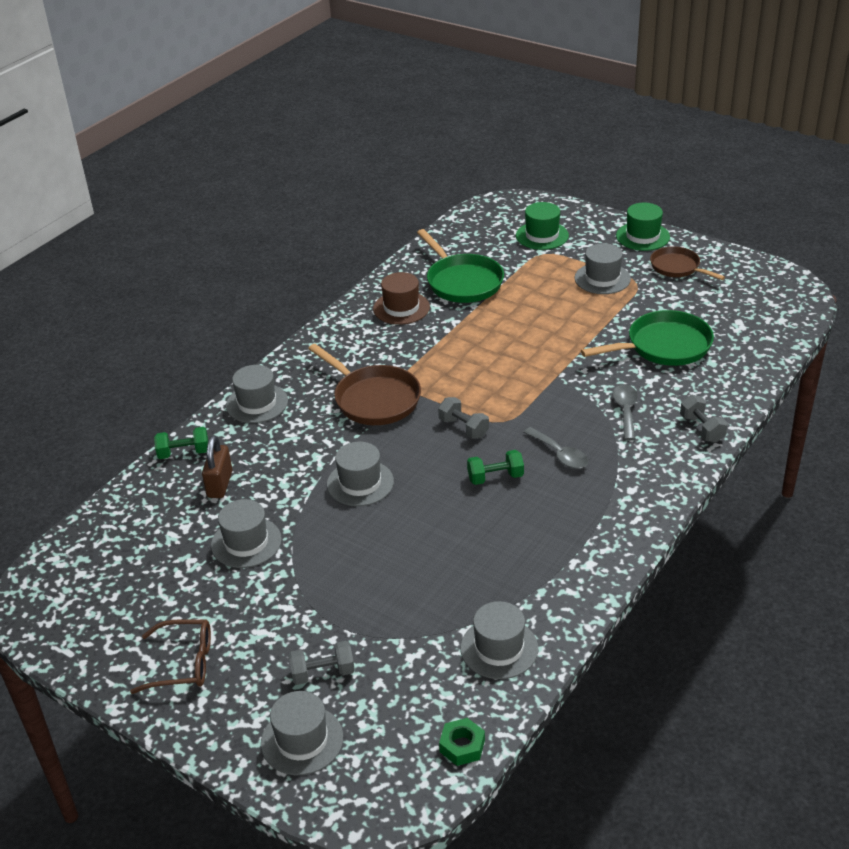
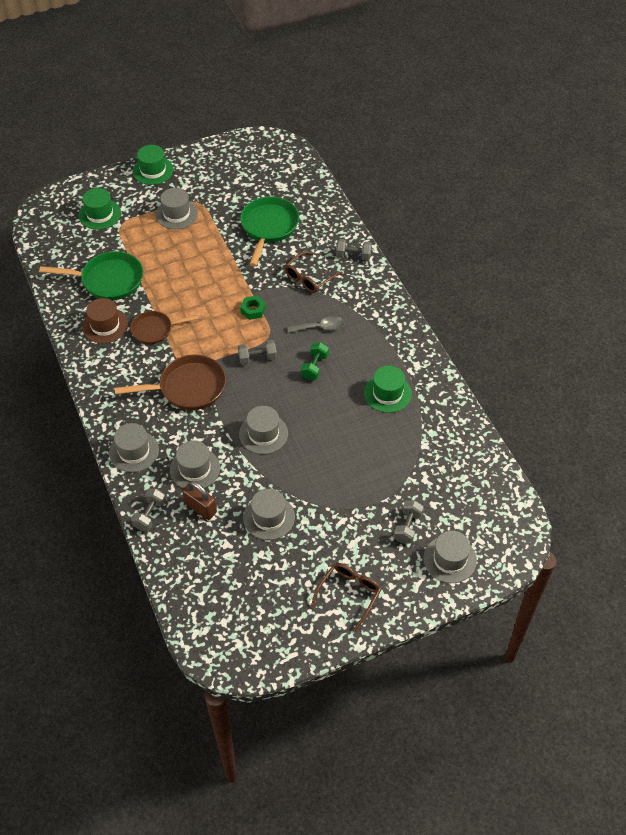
camera: 60 degrees left, 15 degrees up
green dumbbell [154,427,208,459] -> grey dumbbell [131,489,166,531]
green nut [439,718,485,766] -> green nut moved to [240,296,266,320]
grey hat [460,601,538,679] -> grey hat moved to [170,440,220,488]
grey spoon [613,384,638,440] -> brown glasses [285,251,343,293]
brown pan [650,246,725,280] -> brown pan moved to [130,311,198,344]
none -> green hat [364,366,412,413]

